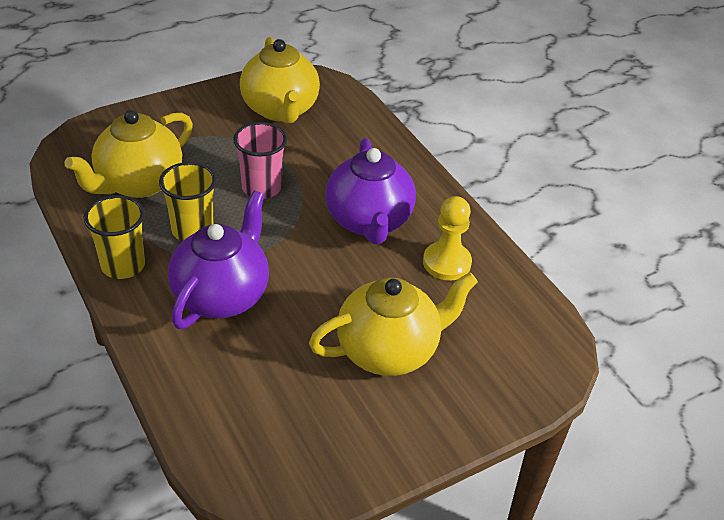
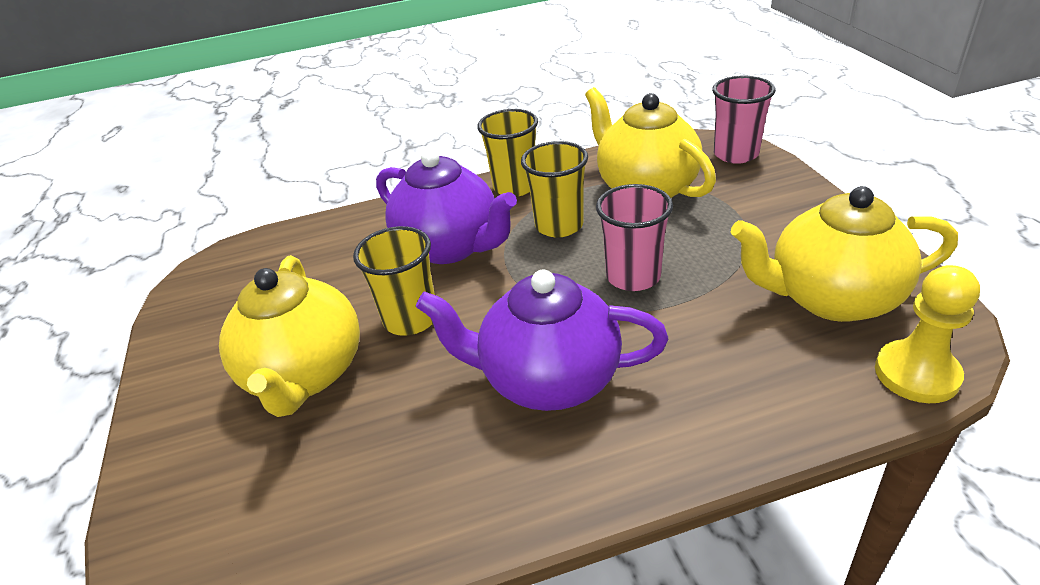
camera: 110 degrees right, 5 degrees down
yellow pawn [423,196,472,281] -> yellow pawn moved to [875,265,980,403]
none -> yellow cup [353,226,435,336]
none -> pink cup [712,76,776,164]

